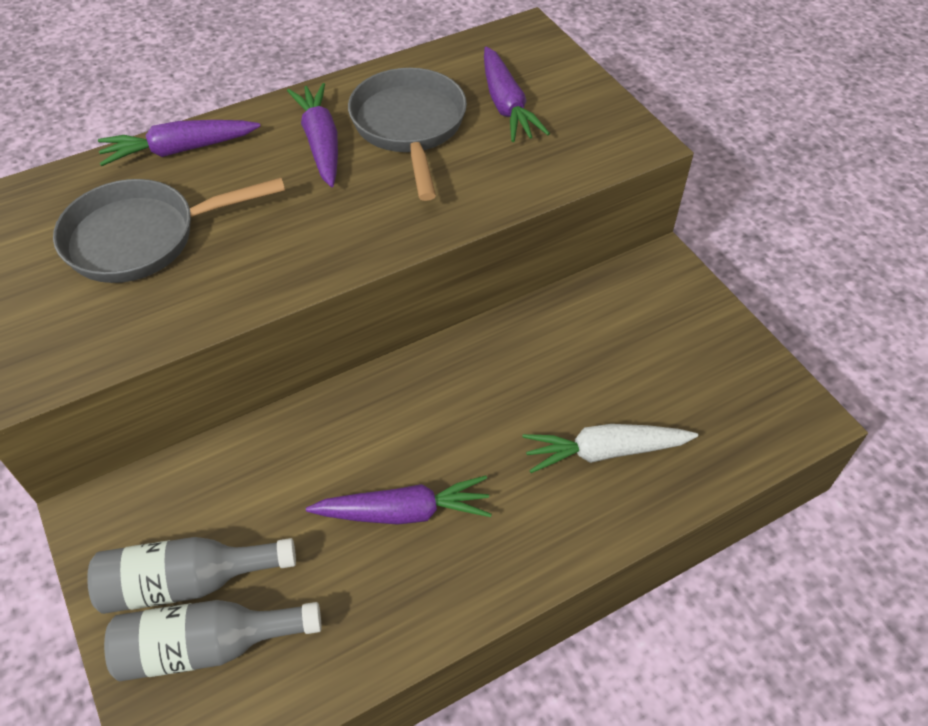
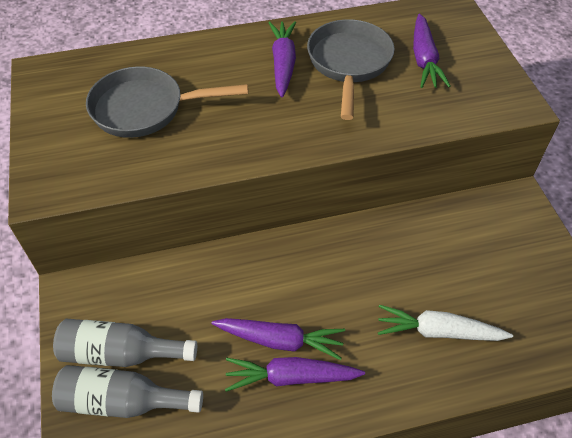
camera: 15 degrees right, 0 degrees up
purple carrot [98,120,260,166] -> purple carrot moved to [225,357,365,392]

